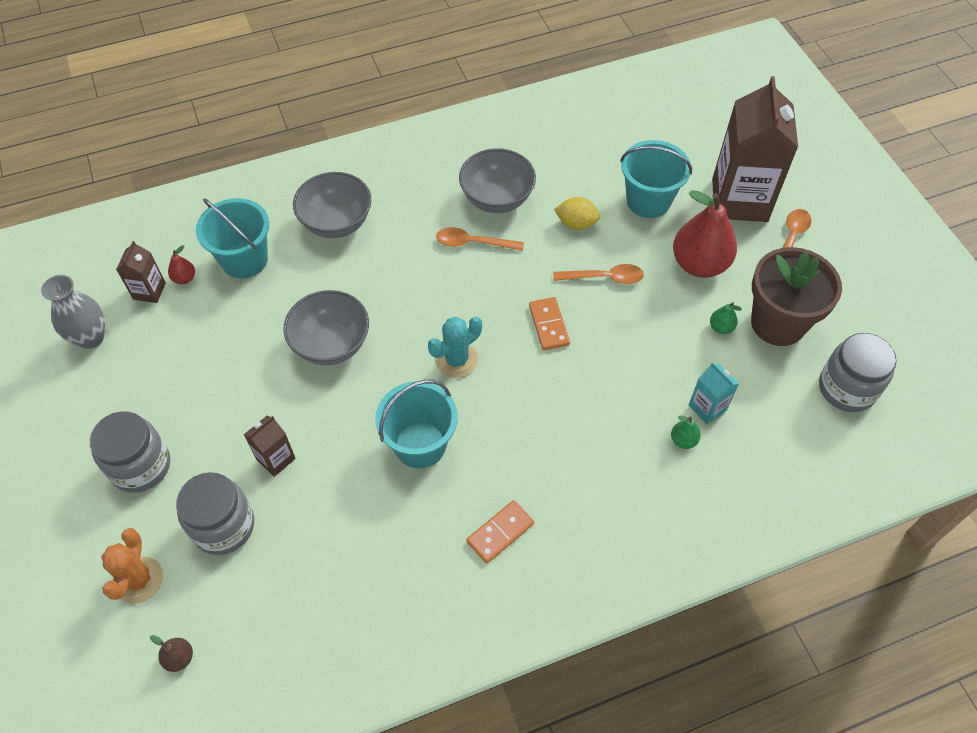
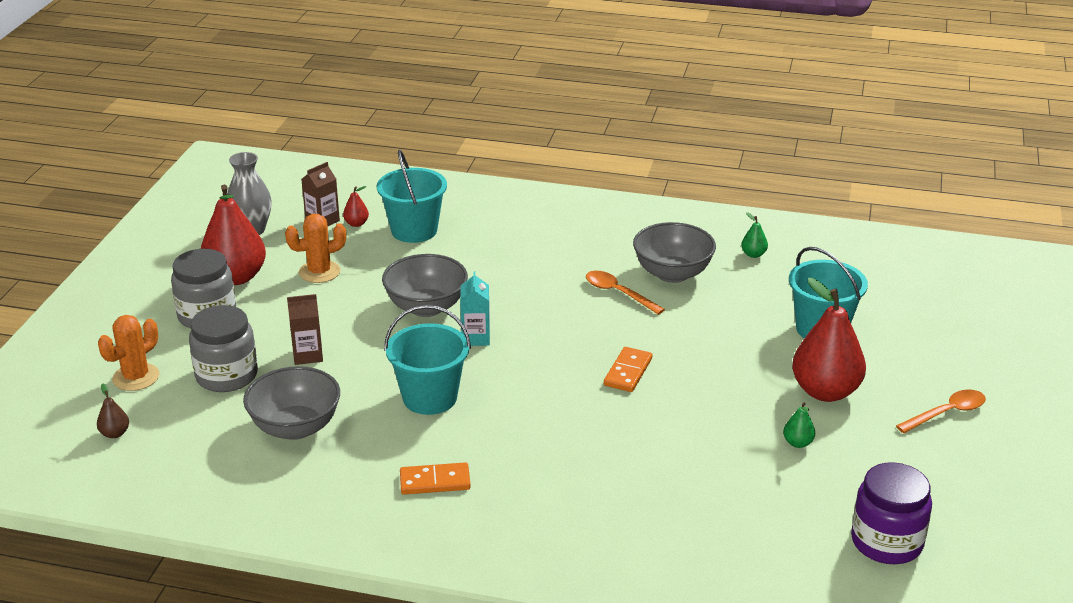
camera: 35 degrees right, 25 degrees down
grey bowl [293,172,372,238] -> grey bowl moved to [243,366,340,440]
turquoise cactus [428,317,482,378] -> none
orange spoon [553,264,644,284] -> none
yellow lemon [554,197,601,230] -> none
green pear [671,416,701,449] -> green pear moved to [741,212,768,258]
turquoise carton [689,362,739,424] -> turquoise carton moved to [460,271,490,346]
brown carton [712,76,798,222] -> none
brown flower pot [751,247,842,346] -> none
grey jar [819,333,897,412] -> purple jar [851,462,932,564]
none -> red pear [201,185,266,285]
none -> orange cactus [285,214,346,283]

